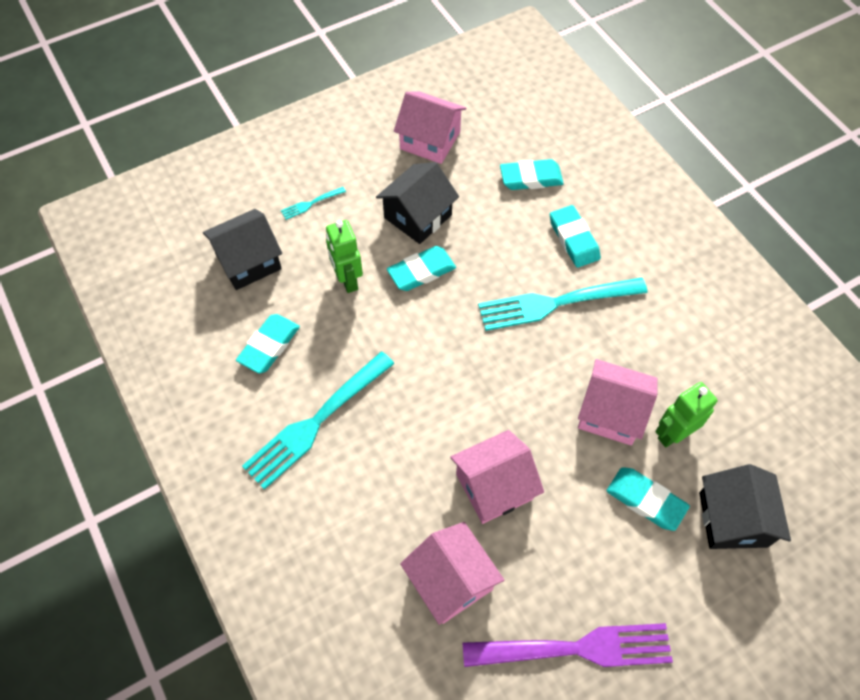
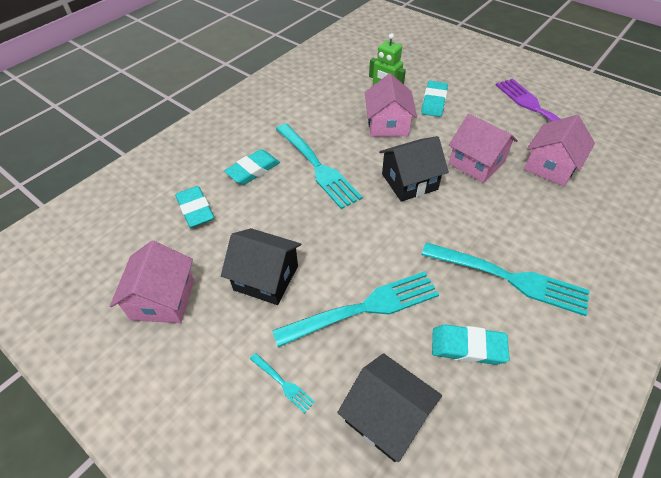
camera: 110 degrees left, 10 degrees down
green robot [326,220,363,293] -> turquoise fork [272,271,439,347]
turquoise eraser [387,246,456,291] -> none
black house [699,464,791,549] -> black house moved to [379,136,449,202]

